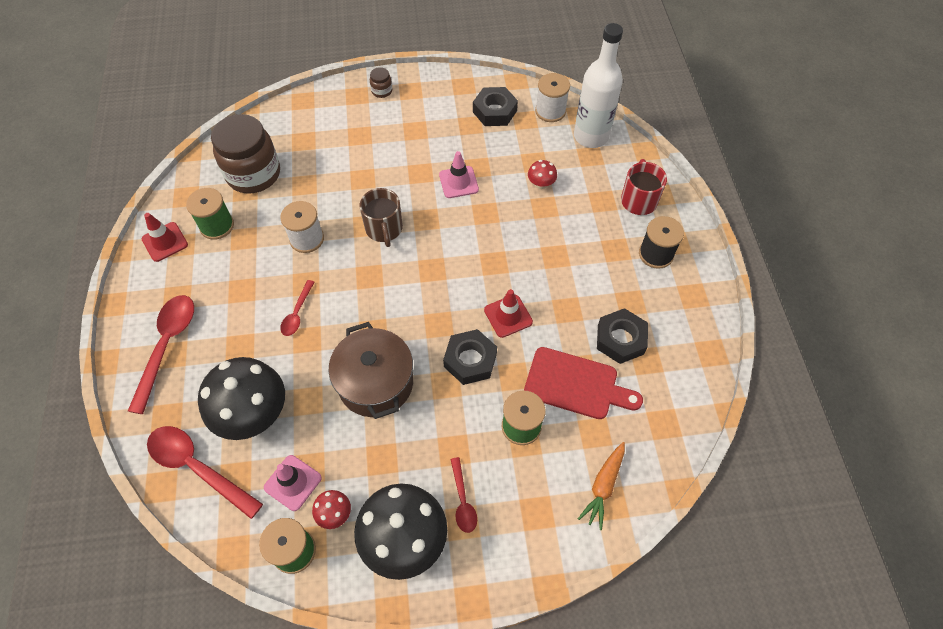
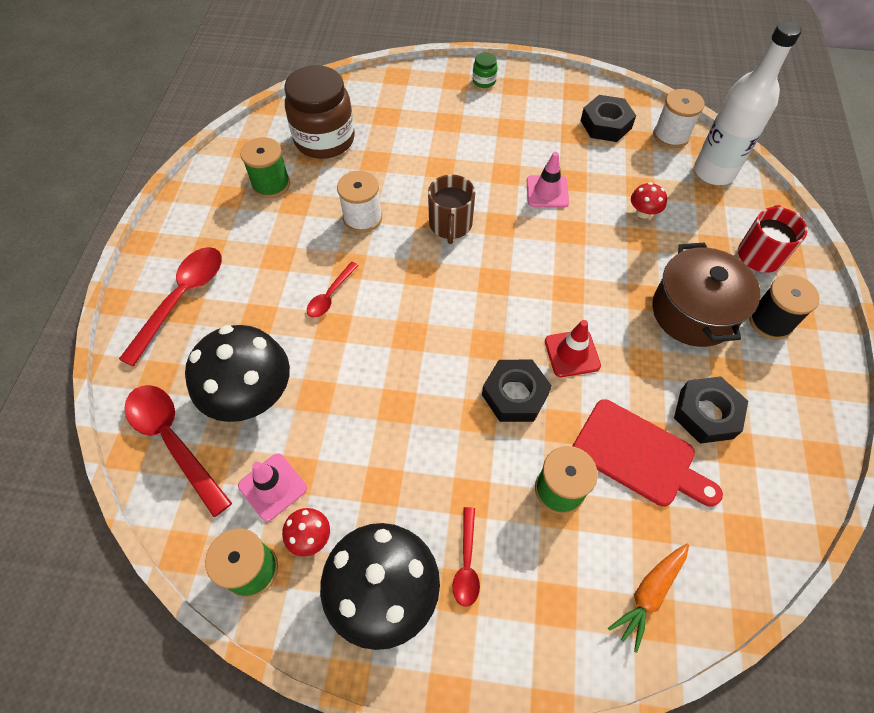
camera: 15 degrees right, 0 degrees up
red traffic cone [142,213,188,262] -> none
brown pot [329,322,413,419] -> brown pot moved to [652,242,760,347]
brown jar [370,67,392,98] -> green jar [473,52,498,88]

